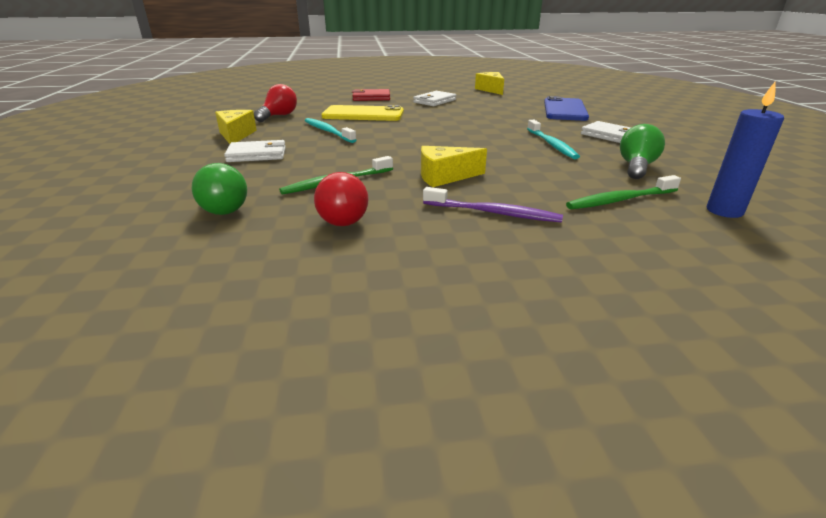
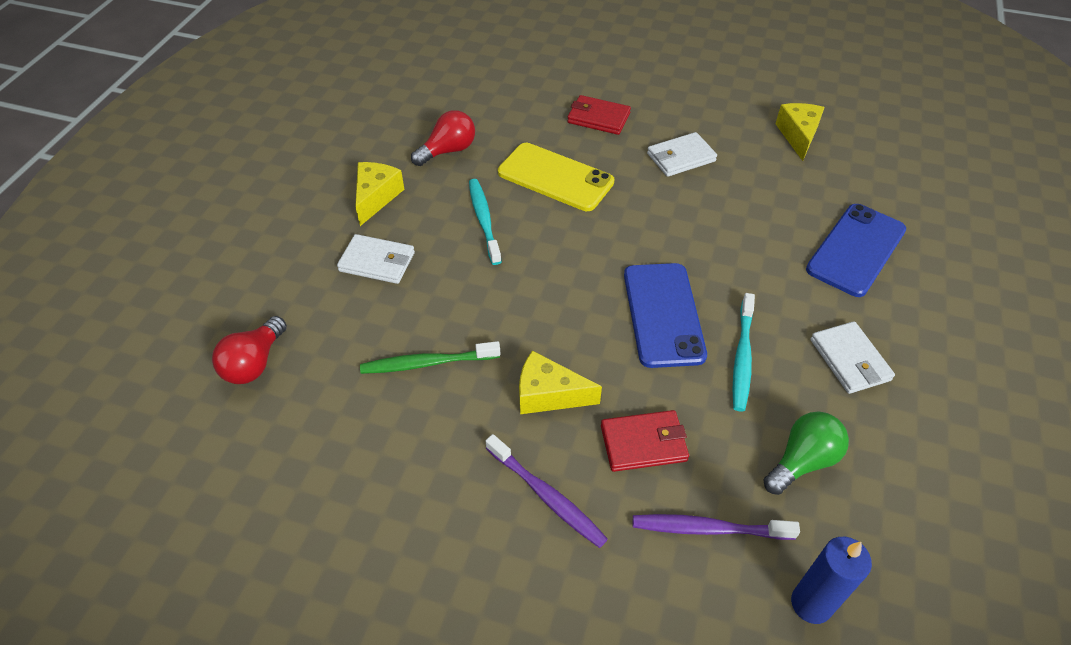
camera: 25 degrees right, 20 degrees up
green light bulb [192,163,247,215] -> none
red light bulb [314,172,369,226] -> red light bulb moved to [212,316,287,384]
green toothbrush [566,175,681,209] -> purple toothbrush [633,514,800,540]
none -> red wallet [601,410,689,472]
none -> blue phone [624,263,707,368]

